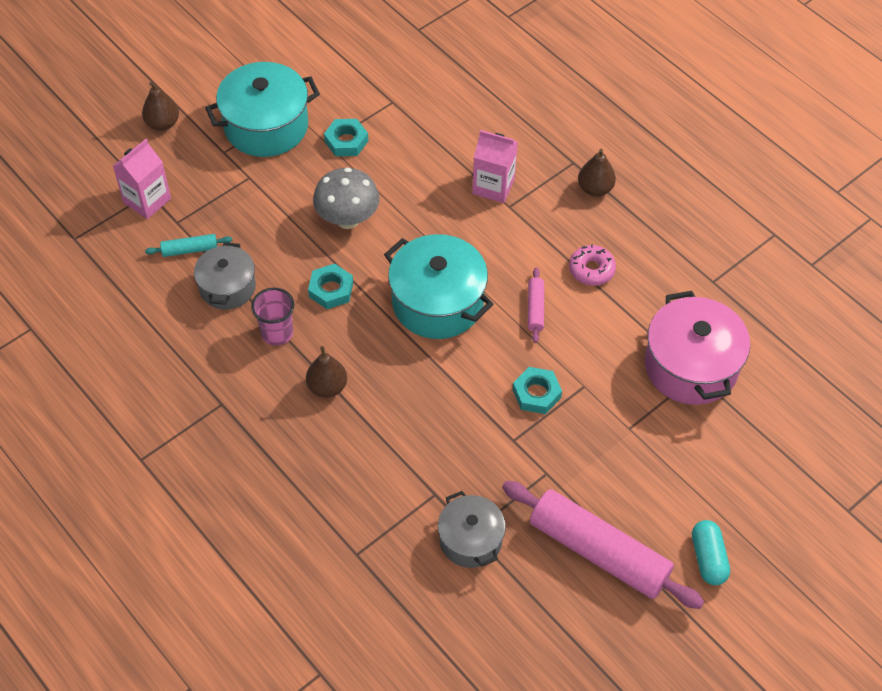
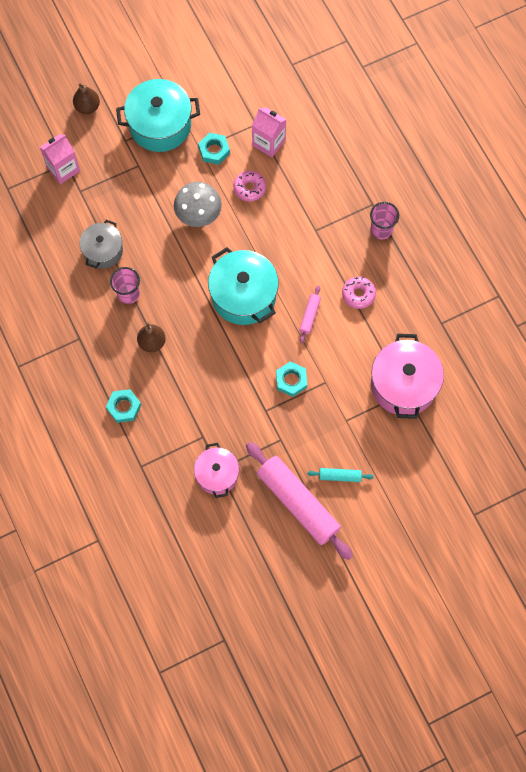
camera: 15 degrees right, 15 degrees up
turquoise rolling pin [145,234,232,257] -> turquoise rolling pin moved to [307,468,374,482]
turquoise nut [308,264,353,309] -> turquoise nut moved to [106,389,141,423]
grey pot [438,491,506,568] -> pink pot [194,443,239,498]
pink carton [472,130,518,203] -> pink carton moved to [252,107,287,157]
brown pear [578,149,616,197] -> pink cup [370,202,399,239]
turquoise capsule [692,520,730,585] -> none
none -> pink donut [233,171,266,201]

